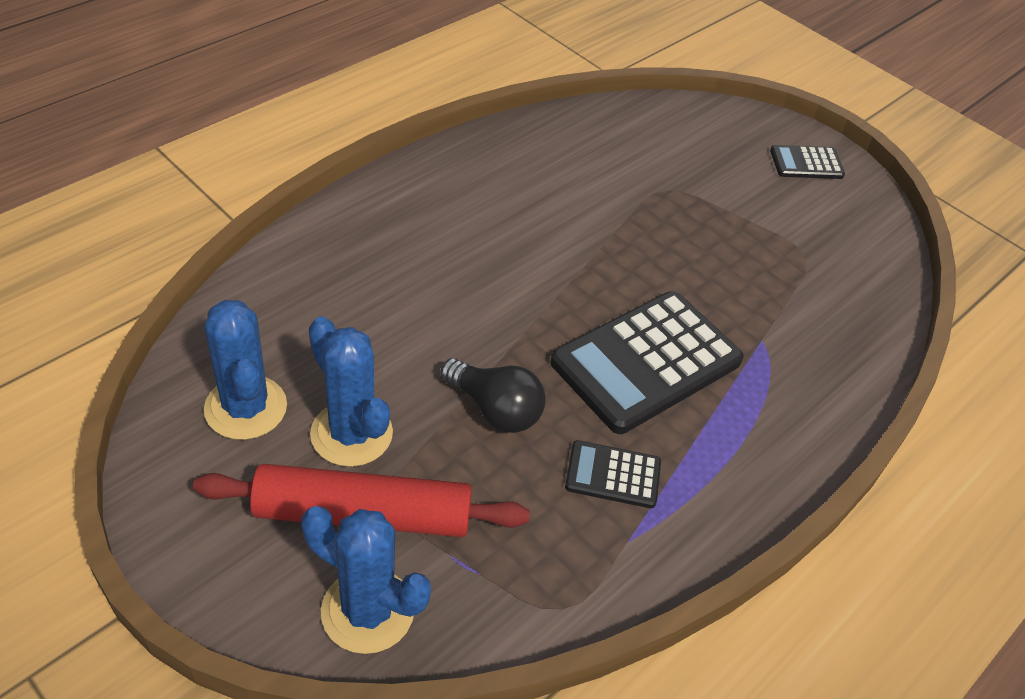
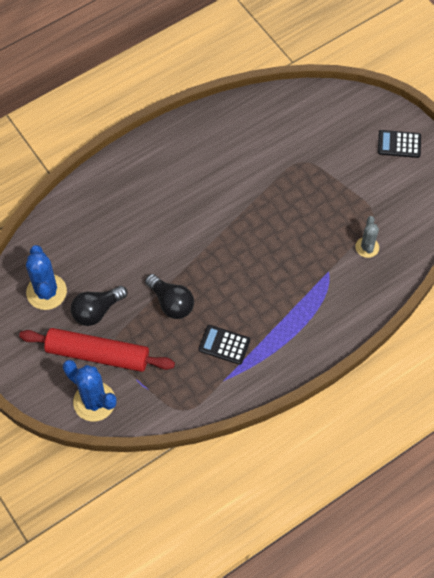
camera: 15 degrees right, 15 degrees up
blue cactus [309,316,393,467] -> black light bulb [71,286,127,326]
black calculator [550,291,744,434] -> none
none -> grey cactus [355,216,379,258]

